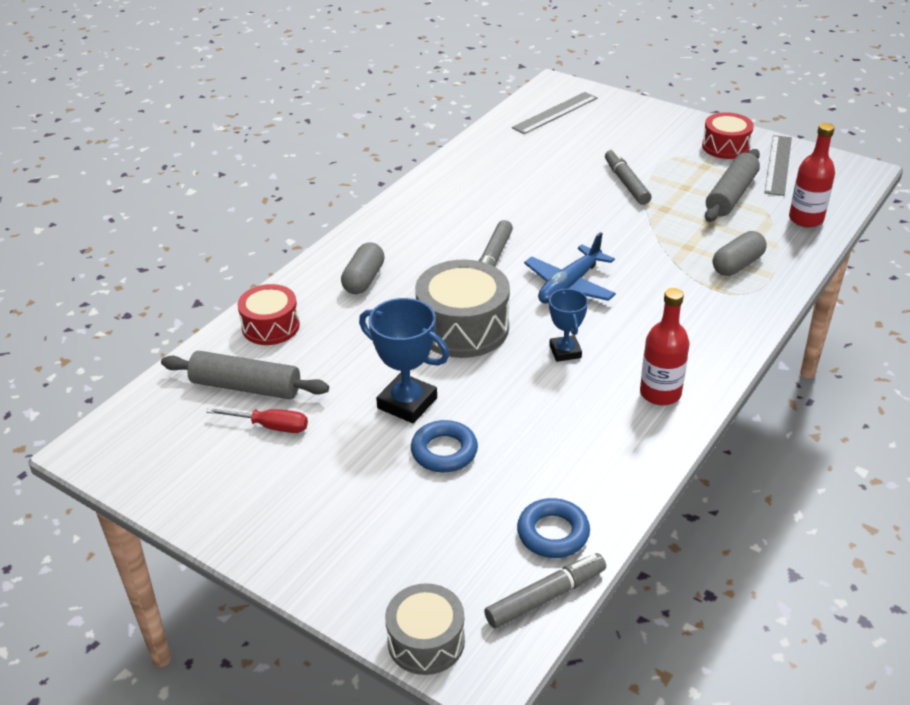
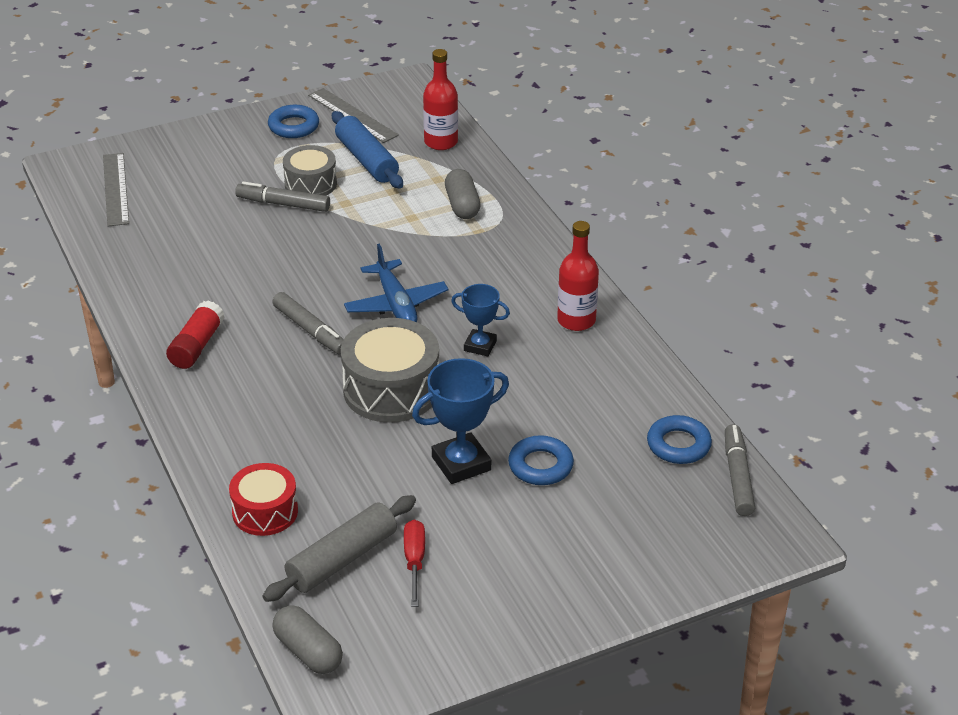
camera: 60 degrees left, 0 degrees up
red screwdriver [206,407,308,433] -> red screwdriver turned 45 degrees counterclockwise [404,520,425,607]
grey capsule [341,242,385,294] -> grey capsule moved to [272,605,343,674]
grey drum [385,583,465,675] -> grey drum moved to [283,145,337,196]
red drum [702,112,754,159] -> blue ring [268,105,319,138]
grey rolling pin [705,149,760,222] -> blue rolling pin [332,111,403,188]
none -> red glue stick [166,301,225,369]

